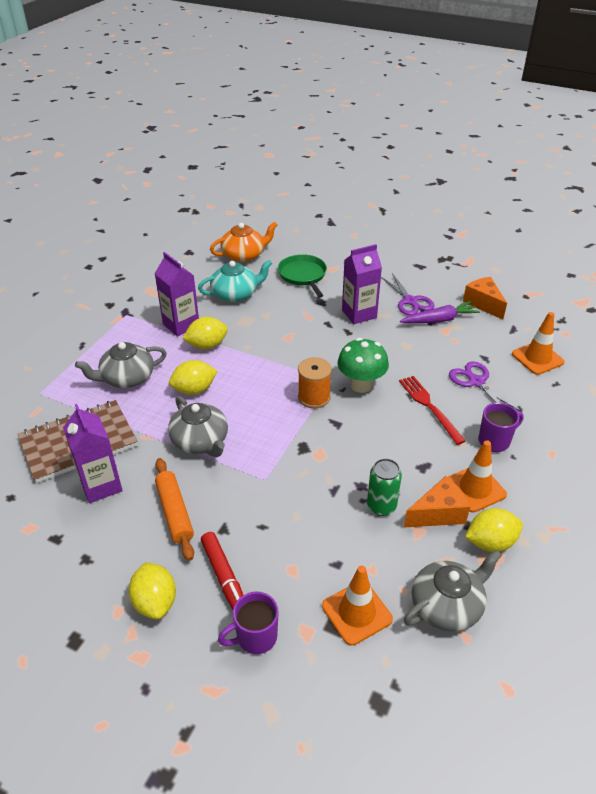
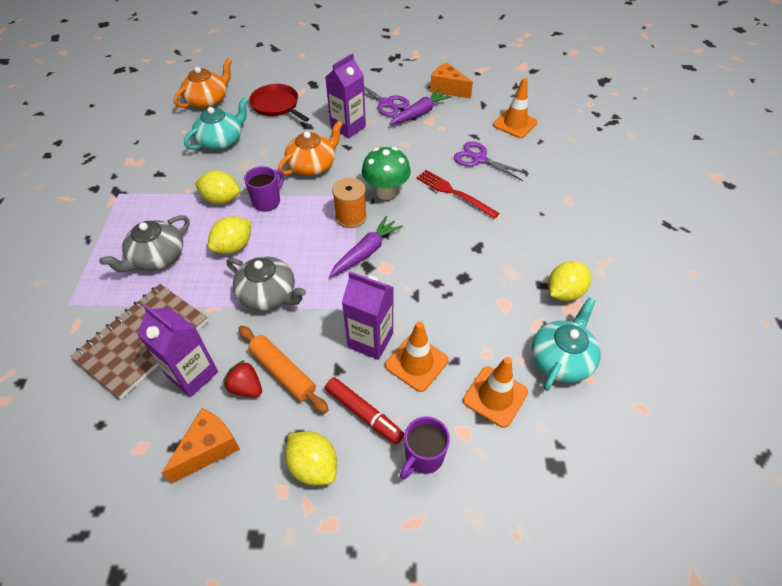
camera: 25 degrees left, 10 degrees up
purple carton [154,252,199,337] -> purple carton moved to [342,271,394,360]
yellow lemon [182,317,228,349] -> yellow lemon turned 60 degrees clockwise [195,170,240,204]
green pan [278,254,327,298] -> red pan [249,84,309,122]
green can [367,458,402,516] -> none
orange cheese [404,476,470,528] -> orange cheese moved to [162,408,240,483]
grey teapot [404,550,502,632] -> turquoise teapot [532,298,600,391]
orange traffic cone [448,440,507,513] -> orange traffic cone moved to [385,321,448,392]
purple mug [478,403,524,452] -> purple mug moved to [244,166,284,211]
none -> red strawberry [223,360,262,397]
none -> orange teapot [278,121,343,176]
none -> purple carrot [329,216,403,277]

